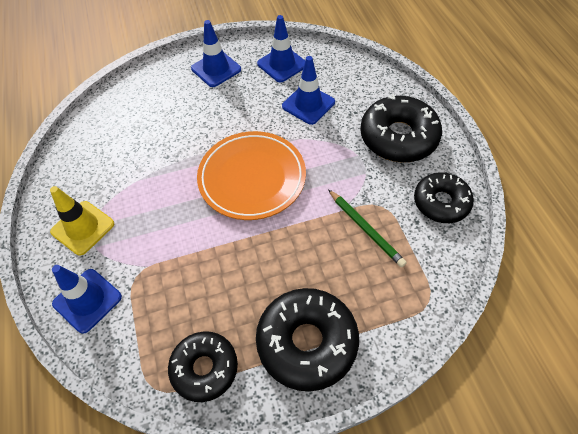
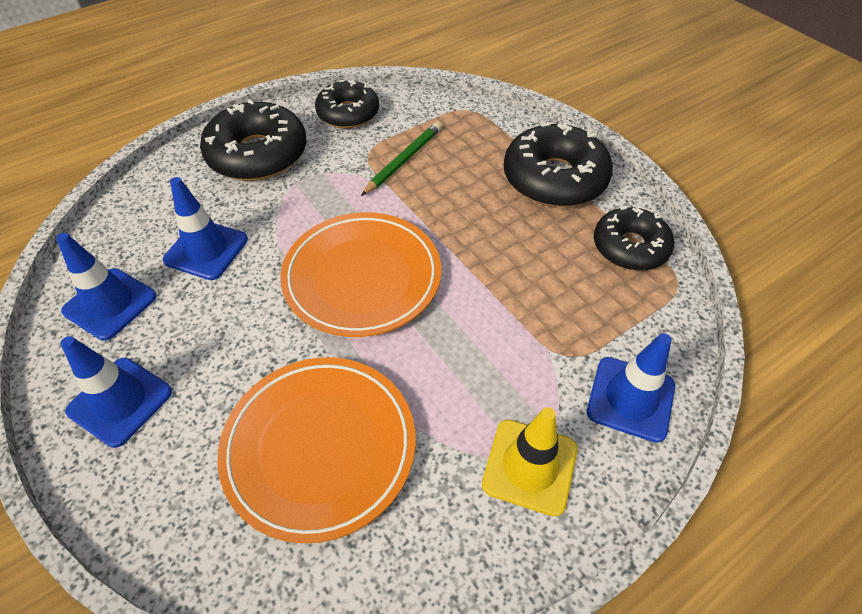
camera: 110 degrees left, 5 degrees down
none -> orange plate [218,357,416,543]

